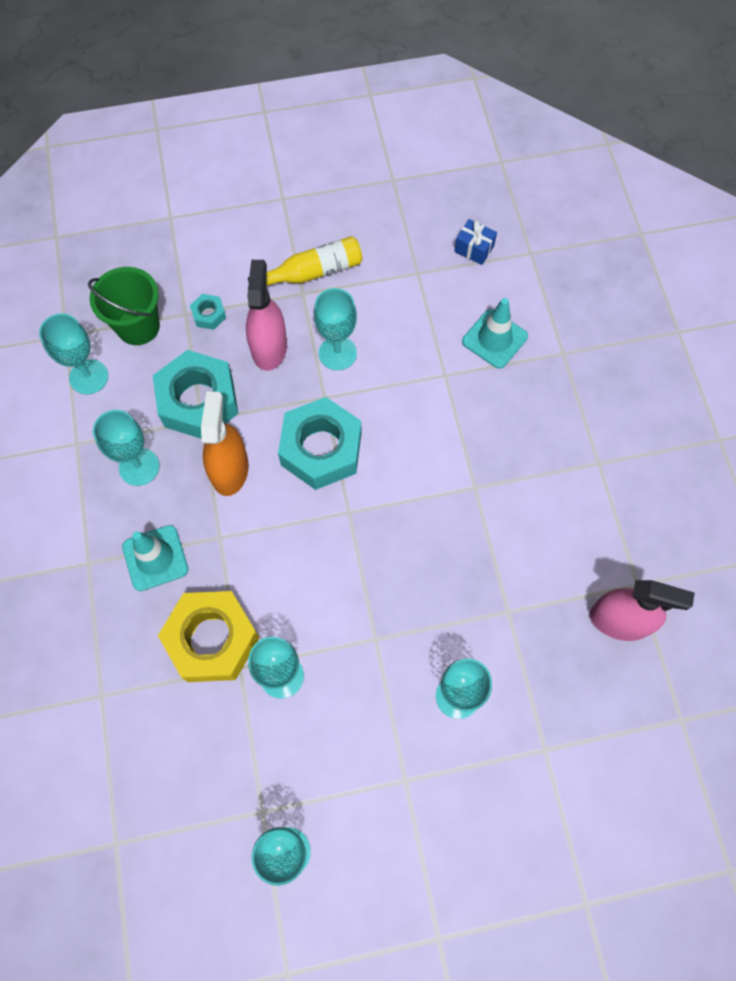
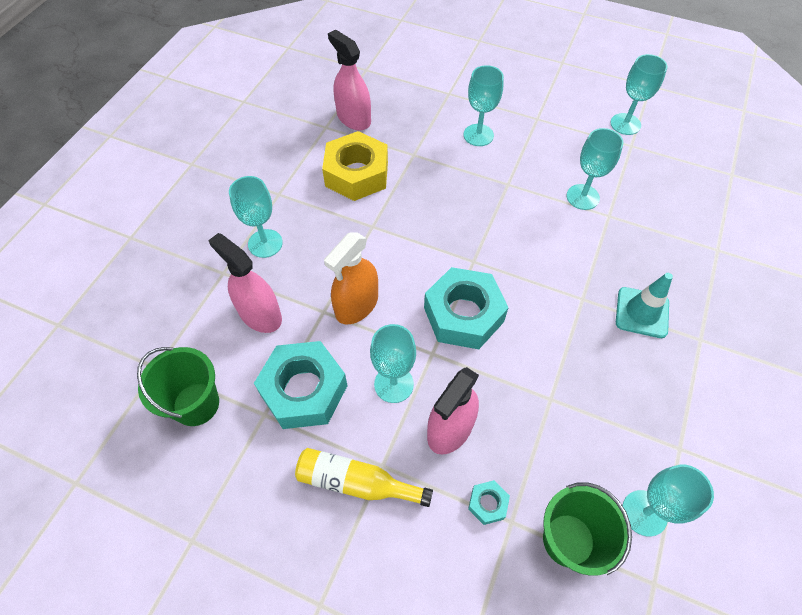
camera: 145 degrees left, 10 degrees down
turquoise goblet [93,410,159,486] -> turquoise goblet moved to [229,176,283,258]
turquoise nut [153,350,239,439] -> turquoise nut moved to [254,341,348,429]
yellow nut [158,591,260,682] -> yellow nut moved to [322,131,388,201]
orange spray bottle [201,391,249,496] -> orange spray bottle moved to [324,232,378,325]
blue gift [454,219,497,265] -> green bucket [137,347,219,426]
turquoise traffic cone [462,298,528,369] -> pink spray bottle [208,233,282,333]

